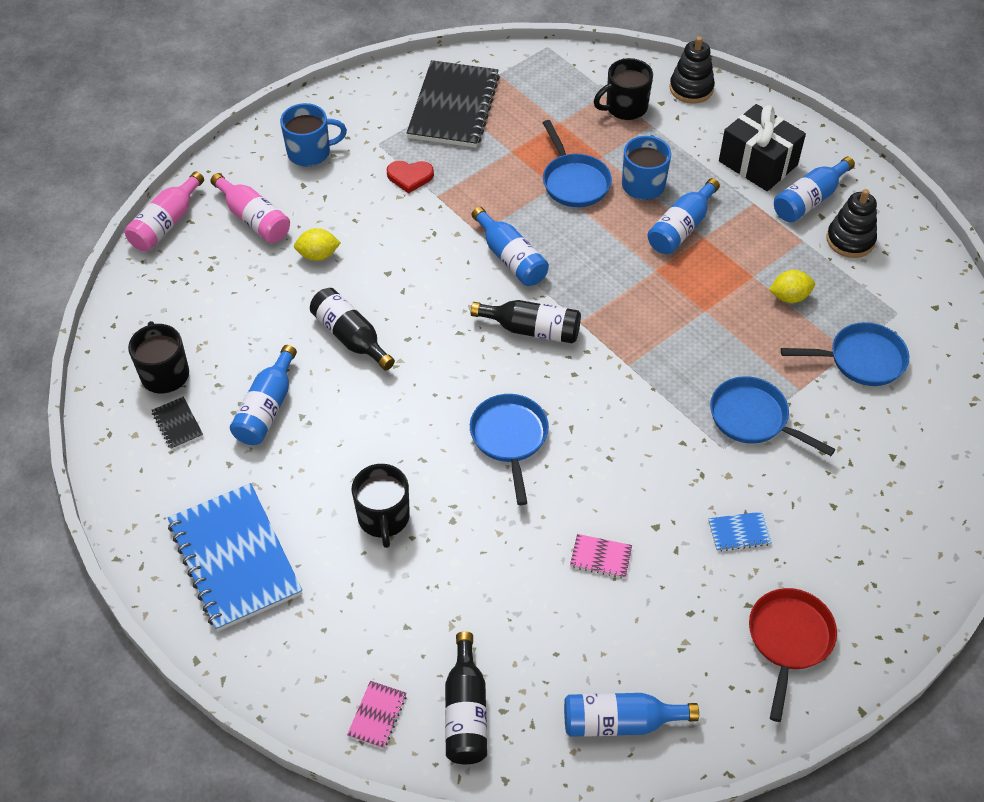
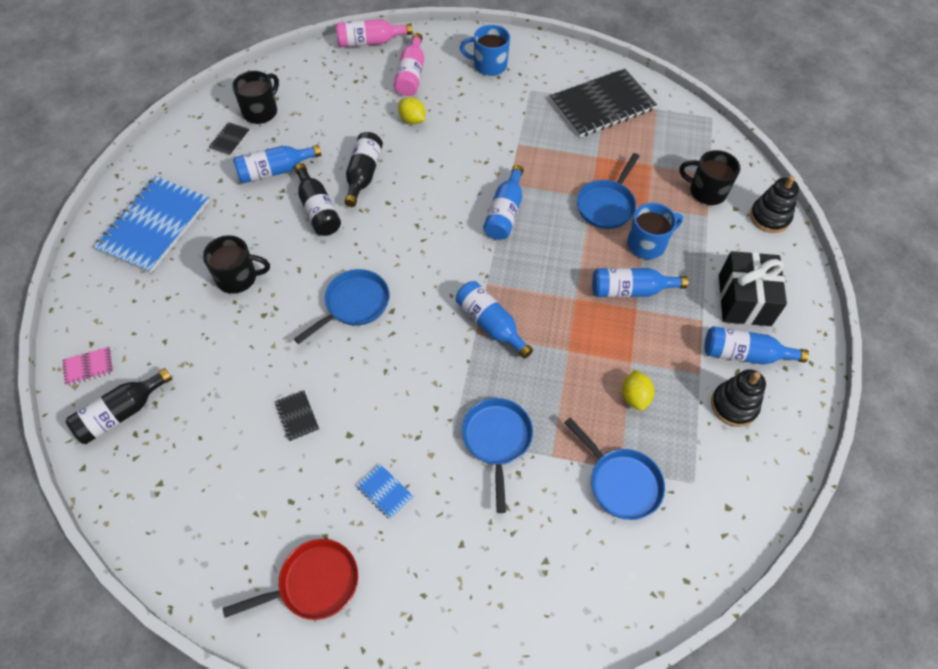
camera: 50 degrees right, 5 degrees up
blue mug [280,103,347,166] -> blue mug turned 150 degrees clockwise [460,25,510,76]
black mug [352,464,410,548] -> black mug turned 135 degrees counterclockwise [203,235,270,294]
red heart [387,161,434,194] -> none
black bottle [470,300,581,343] -> black bottle moved to [294,163,341,236]
blue bottle [564,693,699,737] -> blue bottle moved to [456,281,533,359]
pink notebook [570,534,632,578] -> black notebook [275,390,319,442]
yellow lemon [769,270,815,303] -> yellow lemon turned 45 degrees clockwise [622,370,654,411]

